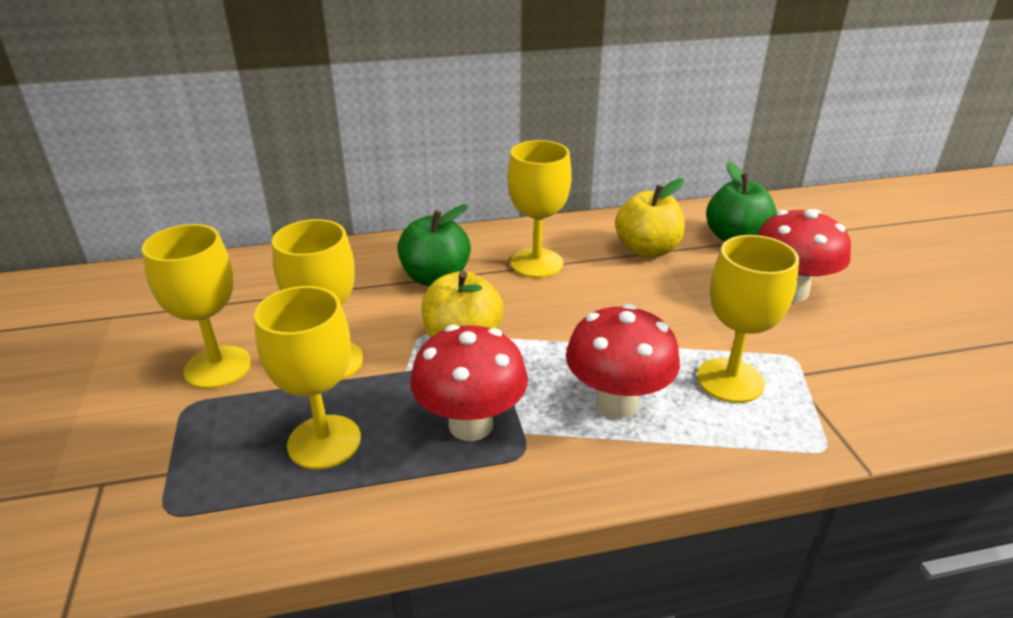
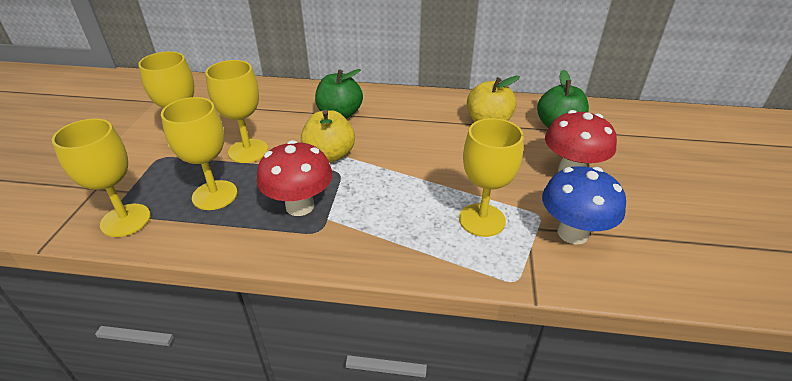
camera: 20 degrees right, 5 degrees up
yellow goblet [507,140,572,278] -> yellow goblet moved to [52,118,150,237]
red mushroom [566,304,680,418] -> none
none -> blue mushroom [542,166,626,245]

